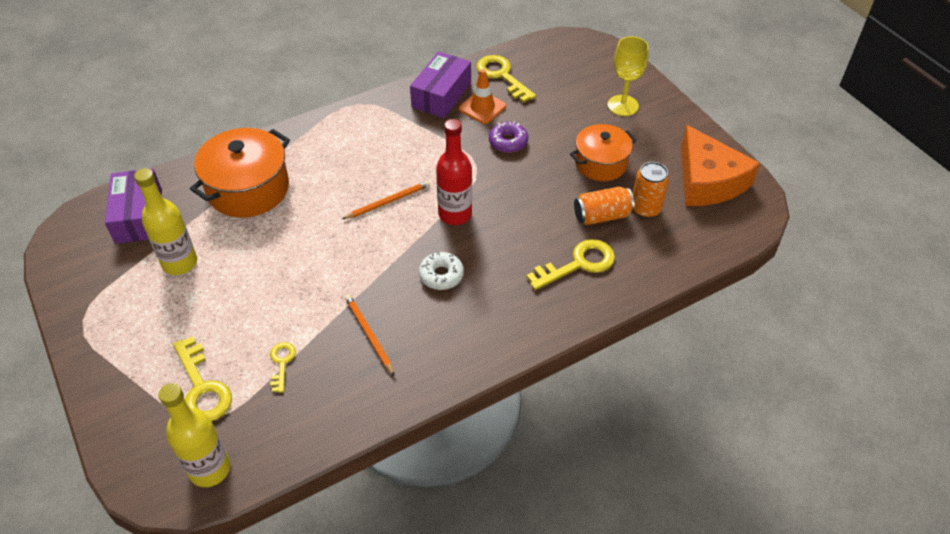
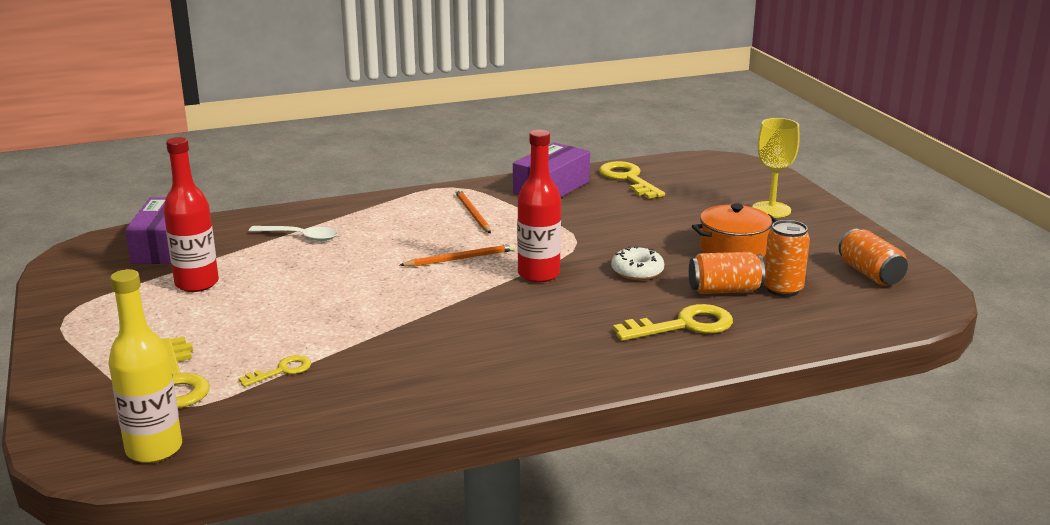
camera: 10 degrees right, 25 degrees down
yellow bottle [134,168,197,275] -> red bottle [163,137,219,292]
orange pot [190,128,290,218] -> white spoon [249,226,338,241]
yellow key [270,342,296,393] -> yellow key turned 45 degrees clockwise [238,355,311,387]
orange pencil [345,295,395,376] -> orange pencil moved to [455,189,491,233]
white donut [419,251,464,290] -> white donut moved to [611,246,664,280]
orange traffic cone [459,69,506,124] -> none
purple donut [489,122,528,153] -> none
orange cheese [681,125,760,206] -> orange can [839,229,908,286]

